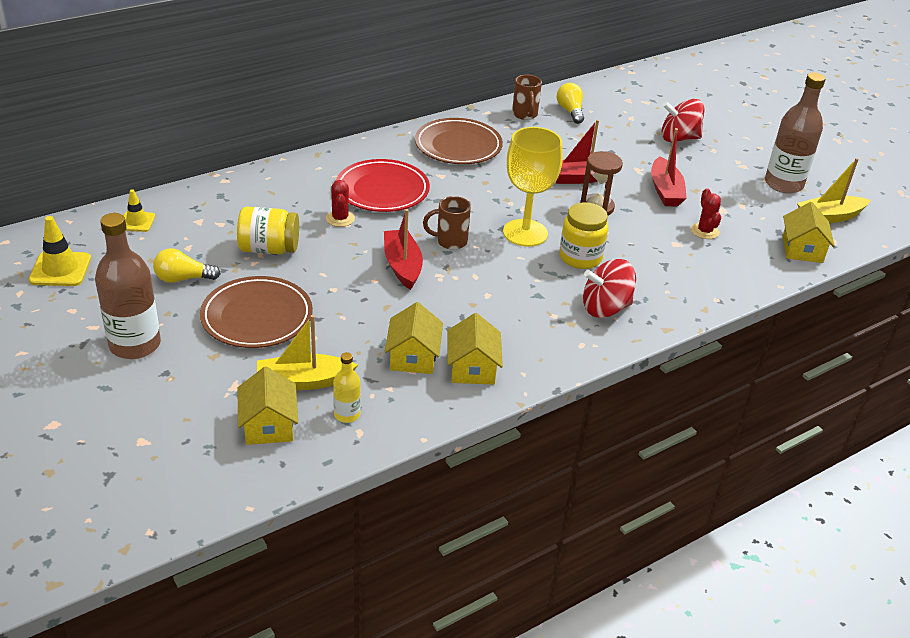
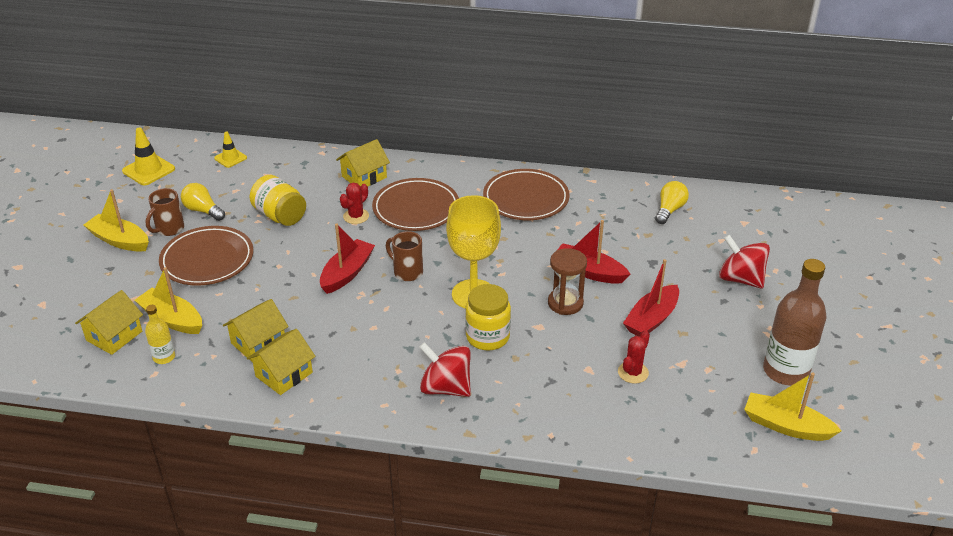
camera: 45 degrees right, 0 degrees up
brown bottle [95,213,161,359] -> yellow boat [84,189,149,252]
red plate [336,159,430,212] -> brown plate [372,178,459,231]
brown mug [512,75,542,120] -> brown mug moved to [146,188,184,236]
yellow house [782,202,835,263] -> yellow house moved to [336,139,390,187]

